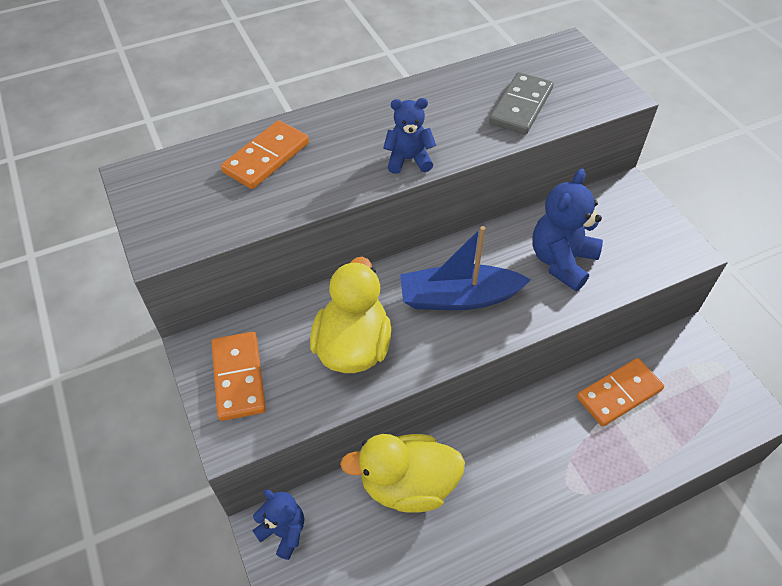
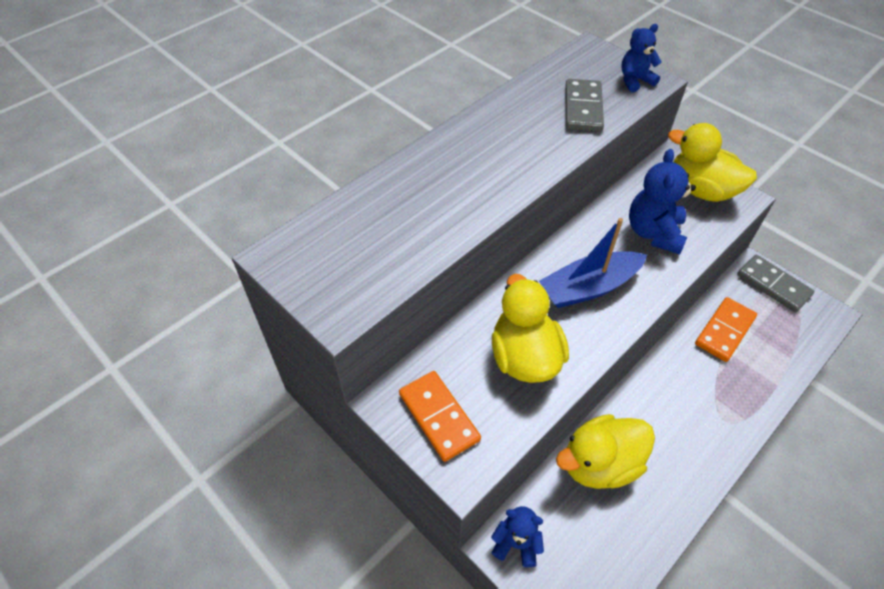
camera: 20 degrees left, 0 degrees up
orange domino [221,120,309,189] -> none
blue teddy bear [383,98,436,174] -> blue teddy bear moved to [621,24,662,92]
none -> yellow duck [668,123,757,202]
none -> grey domino [737,255,815,312]

